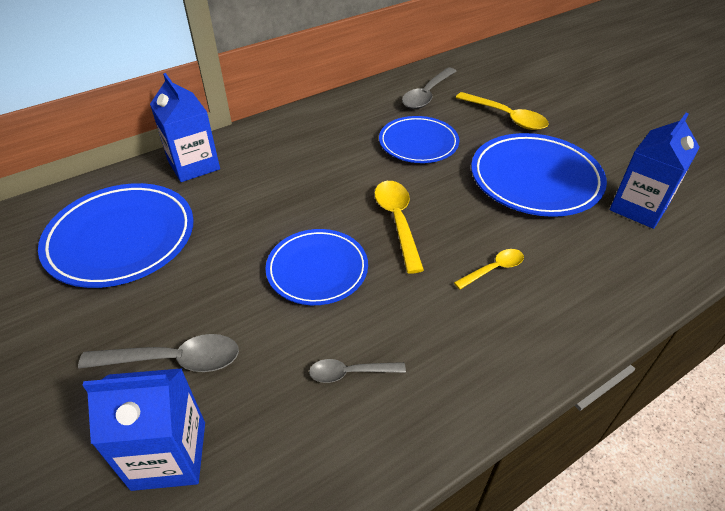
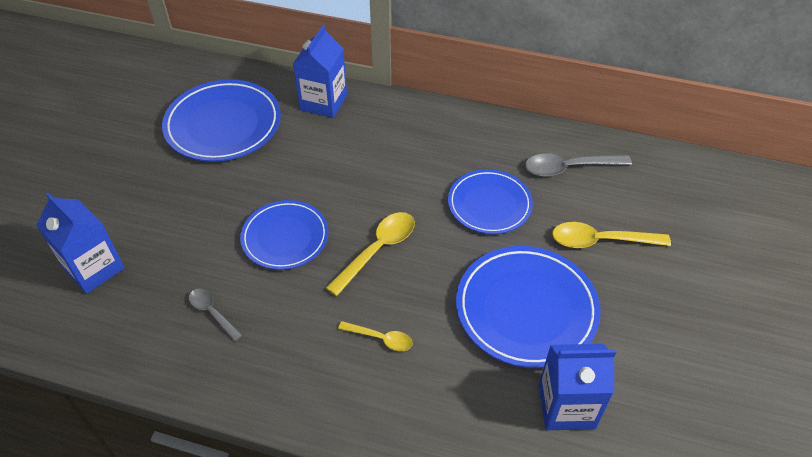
camera: 50 degrees right, 5 degrees up
grey spoon [78,334,239,372] -> none
yellow spoon [456,92,549,130] -> yellow spoon turned 90 degrees clockwise [552,222,671,248]

